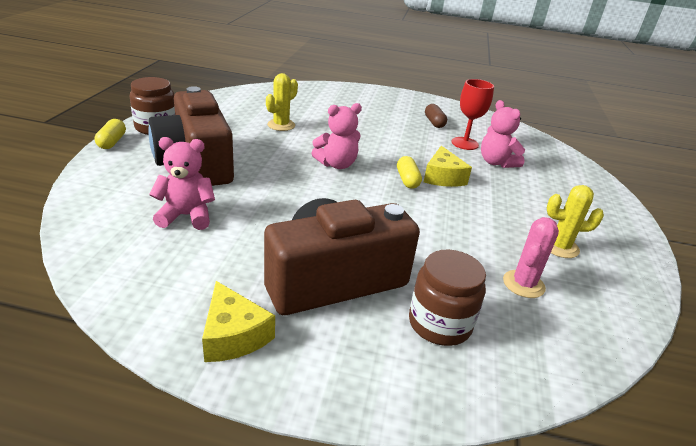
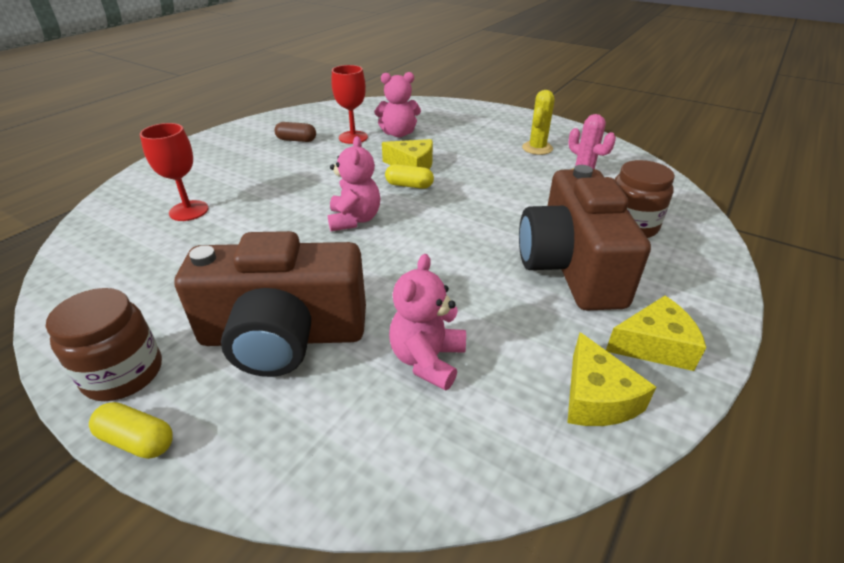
camera: 65 degrees left, 5 degrees up
yellow cactus [266,73,298,131] -> none
none -> red goblet [140,123,208,221]
none -> yellow cheese [567,332,656,426]

